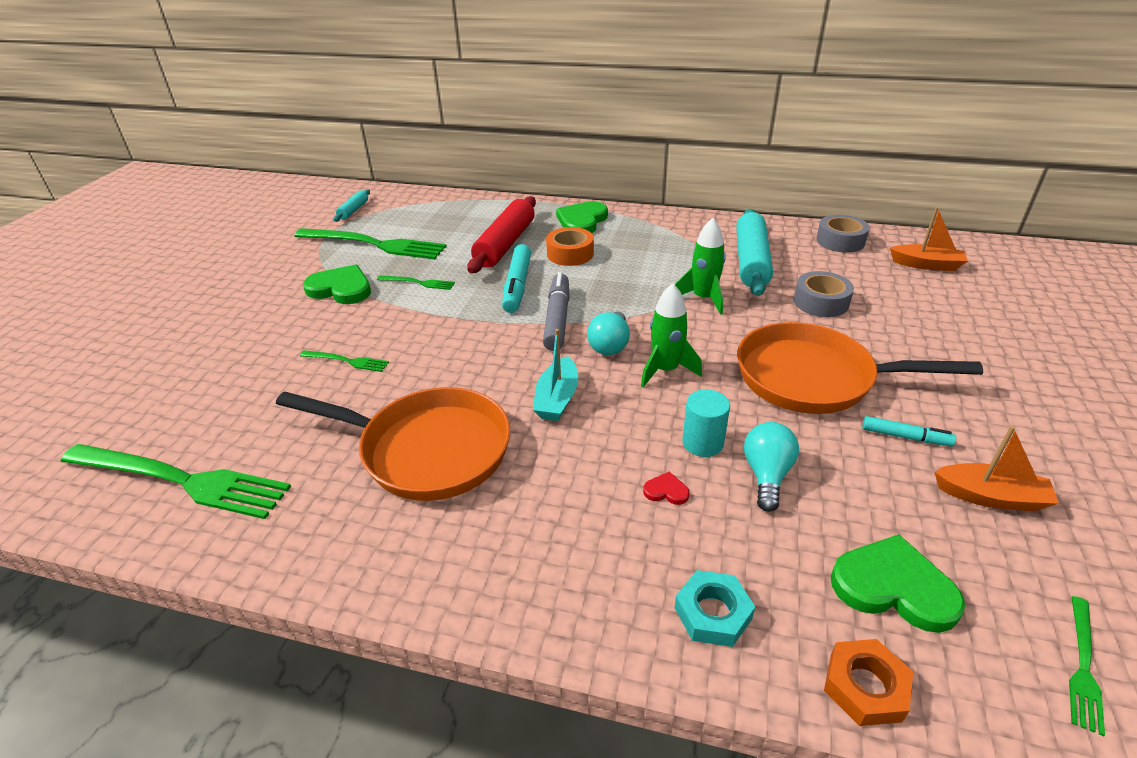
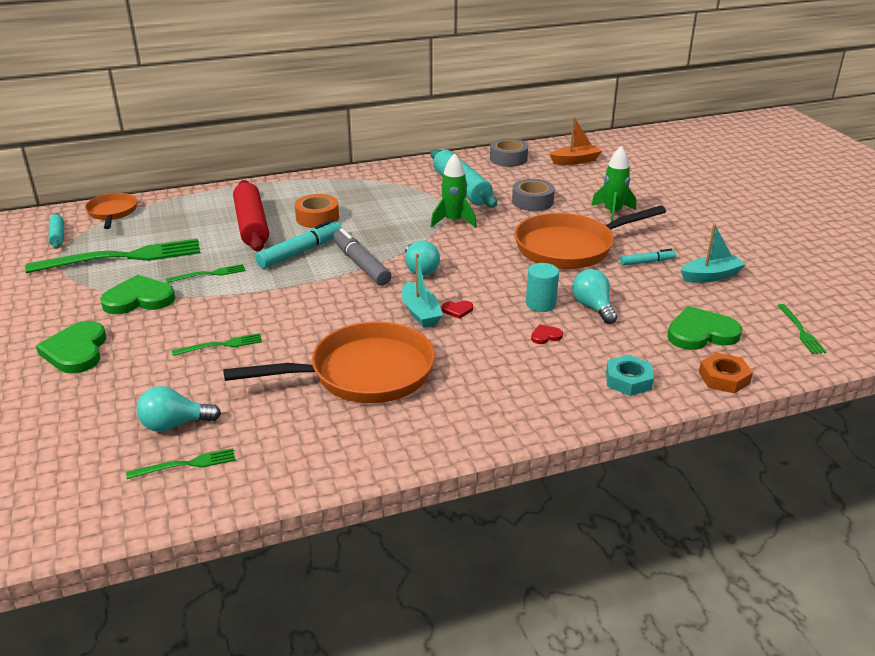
camera: 35 degrees left, 5 degrees down
green fork [60,444,291,519] -> green fork [126,448,236,479], size x0.45
turquoise marker [502,244,531,313] -> turquoise marker turned 105 degrees counterclockwise [256,219,342,269]
green heart [556,201,608,233] -> green heart moved to [36,321,106,374]
green rocket [641,283,702,387] -> green rocket moved to [591,146,636,222]
orange boat [935,426,1059,512] -> turquoise boat [681,224,746,283]
none -> orange pan [85,193,137,229]
none -> turquoise light bulb [137,386,221,432]
none -> red heart [442,301,473,319]

